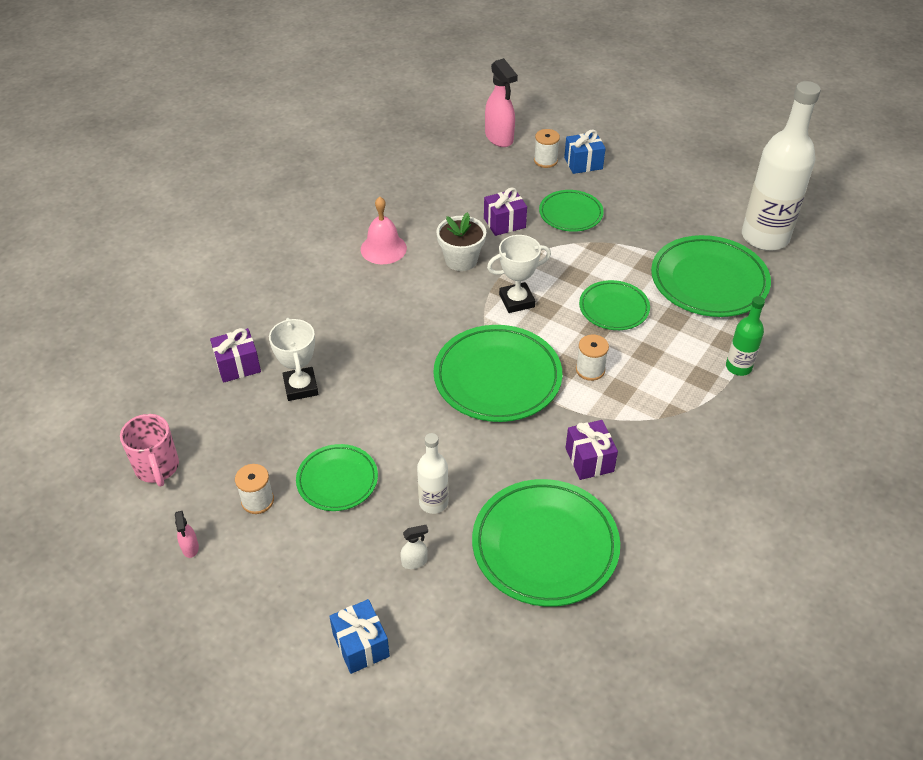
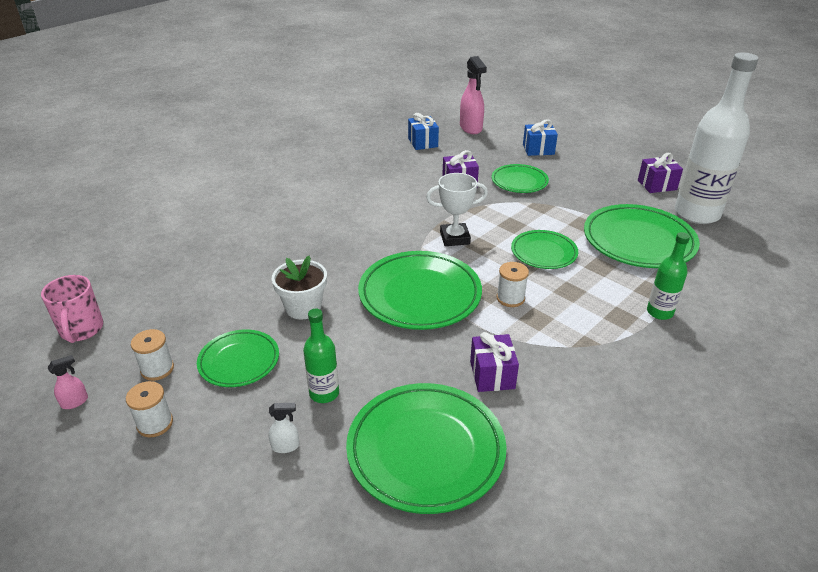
camera: 10 degrees right, 10 degrees down
pink spray bottle [175,511,199,558] -> pink spray bottle turned 120 degrees counterclockwise [47,355,88,409]
purple gift [210,328,261,383] -> purple gift moved to [638,153,683,193]
white trophy [269,318,318,401] -> none
blue gift [329,599,390,674] -> blue gift moved to [408,113,439,150]
pink bell [361,197,407,264] -> none
white bottle [417,433,449,514] -> green bottle [303,309,339,403]
white flower pot [436,212,486,271] -> white flower pot moved to [272,256,327,320]
white spool [534,129,560,168] -> white spool moved to [126,381,173,437]

